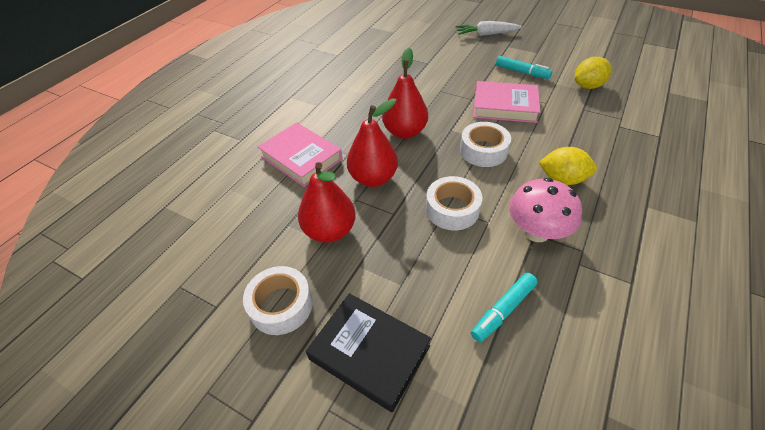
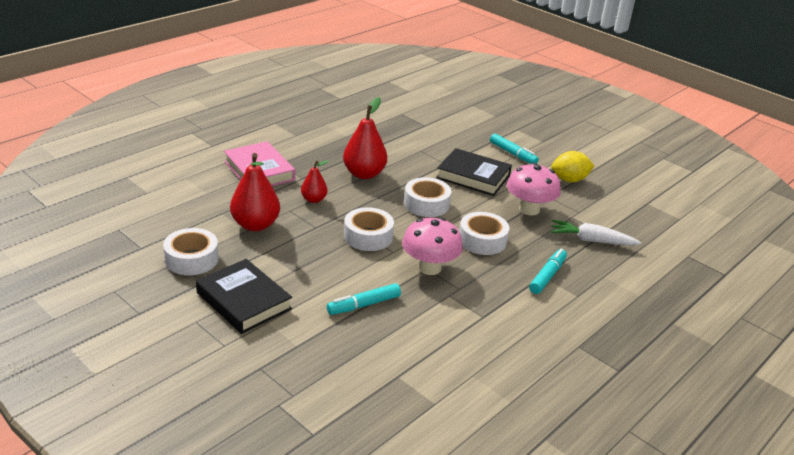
camera: 10 degrees right, 15 degrees down
red pear [347,98,398,187] -> red pear [301,160,329,203], size x0.57
white carrot [456,21,522,36] -> white carrot moved to [551,220,641,246]
pink book [473,81,541,123] -> black book [436,148,512,196]
yellow lemon [539,147,597,185] -> white tape [459,212,509,255]
none -> pink mushroom [507,163,561,215]
none -> turquoise marker [529,249,567,294]

